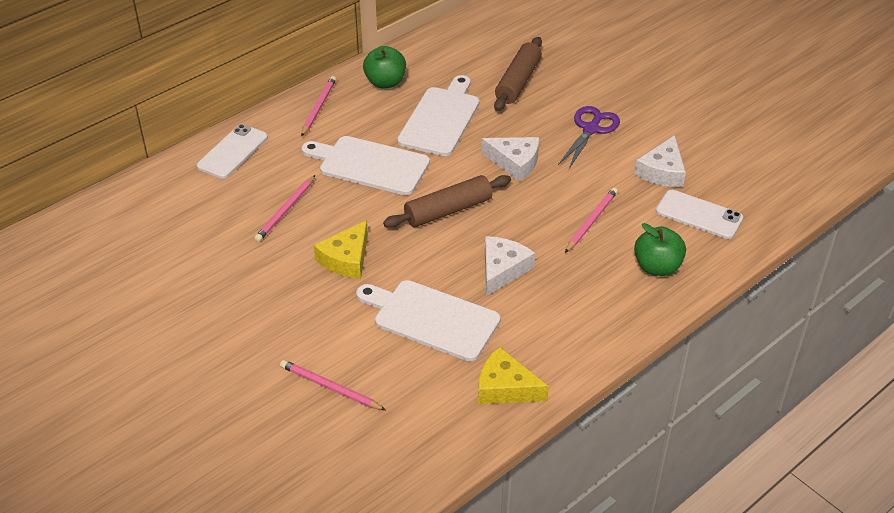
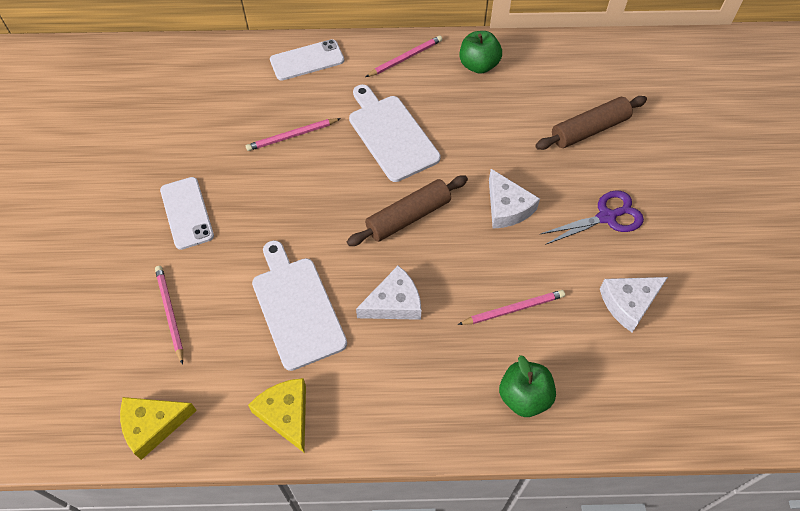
camera: 40 degrees right, 15 degrees up
yellow cheese [314,220,368,279] -> yellow cheese moved to [120,397,197,460]
brown rolling pin [383,175,511,228] -> brown rolling pin turned 45 degrees counterclockwise [347,176,468,246]
white cutting board [397,75,479,156] -> none
white phone [656,190,743,239] -> white phone moved to [160,177,214,250]

